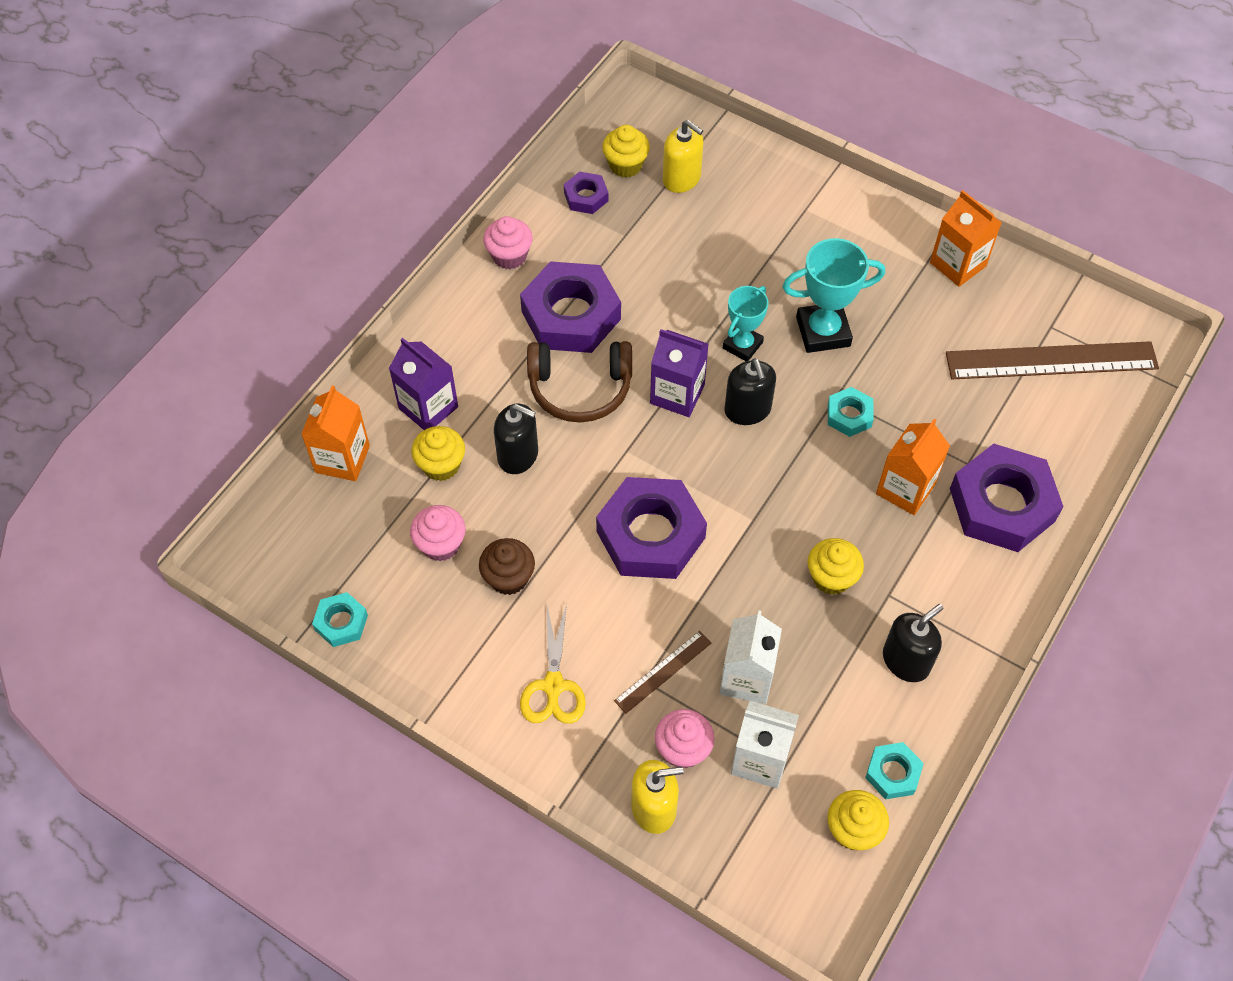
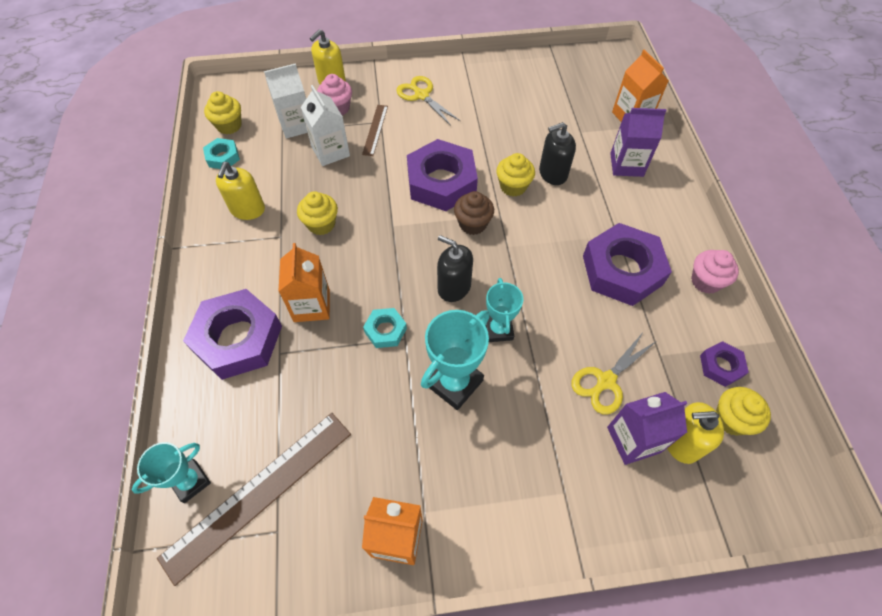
camera: 140 degrees right, 0 degrees up
turquoise nut [312,592,368,647] -> none
pink cupcake [410,505,466,561] -> none
yellow cupcake [411,426,465,481] -> yellow cupcake moved to [496,153,535,197]
brown cupcake [479,538,535,595] -> brown cupcake moved to [454,191,494,235]
brown headphones [527,341,632,423] -> none
purple carton [650,329,709,417] -> purple carton moved to [607,392,687,465]
black soap dispenser [883,604,944,682] -> yellow soap dispenser [216,162,265,220]
none -> turquoise trophy [132,442,211,503]
none -> yellow scissors [571,331,657,414]

